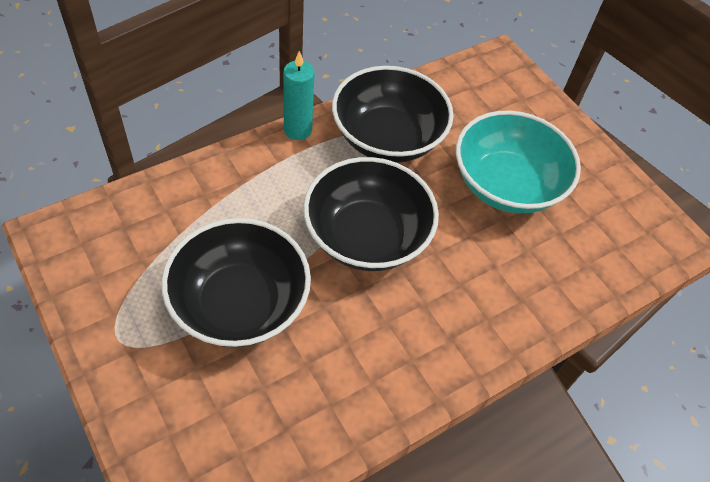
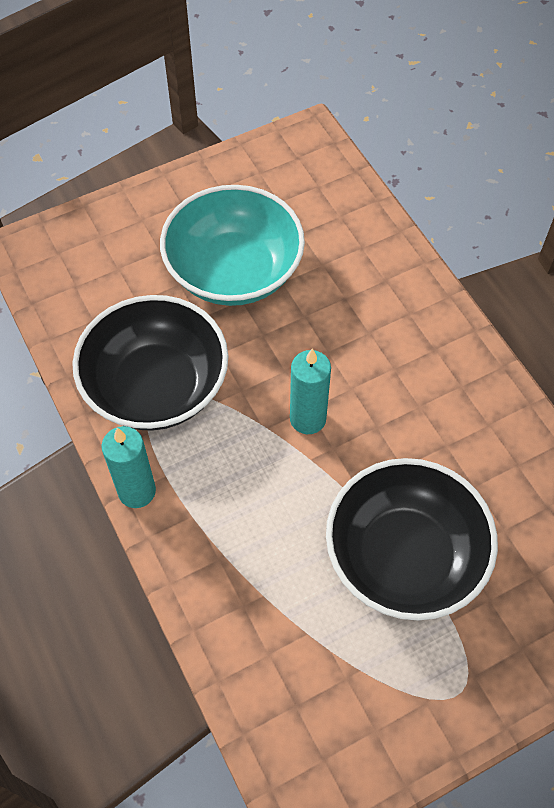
camera: 80 degrees left, 5 degrees up
black bowl [303,157,439,271] -> turquoise candle [290,349,331,434]

